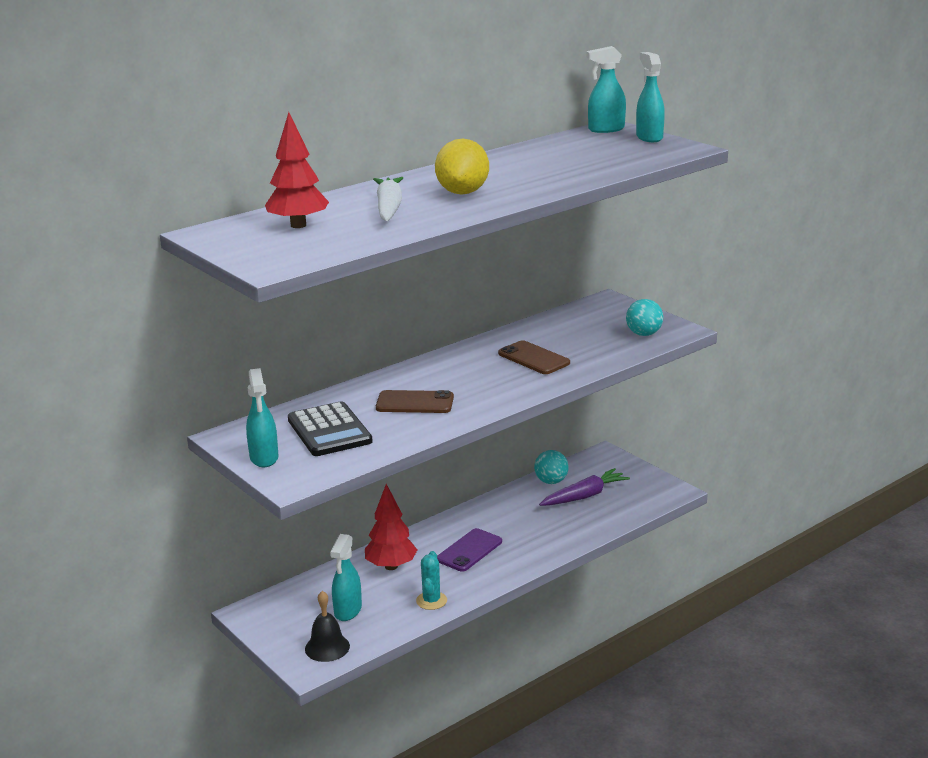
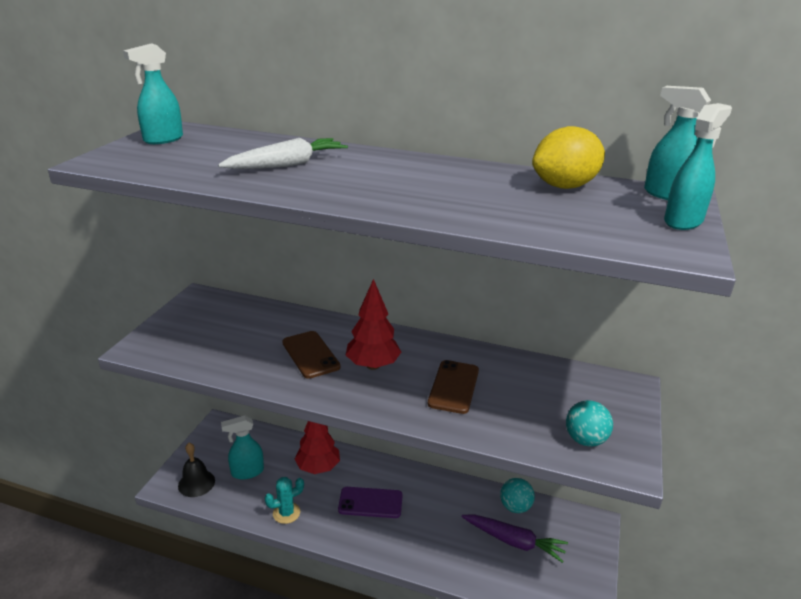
camera: 55 degrees right, 5 degrees up
turquoise spray bottle [246,368,278,467] -> turquoise spray bottle moved to [123,43,183,144]
red tree [265,112,329,228] -> red tree moved to [346,279,401,370]
black calculator [288,401,373,456] -> none
yellow lemon [435,139,489,195] -> yellow lemon moved to [532,126,605,189]

